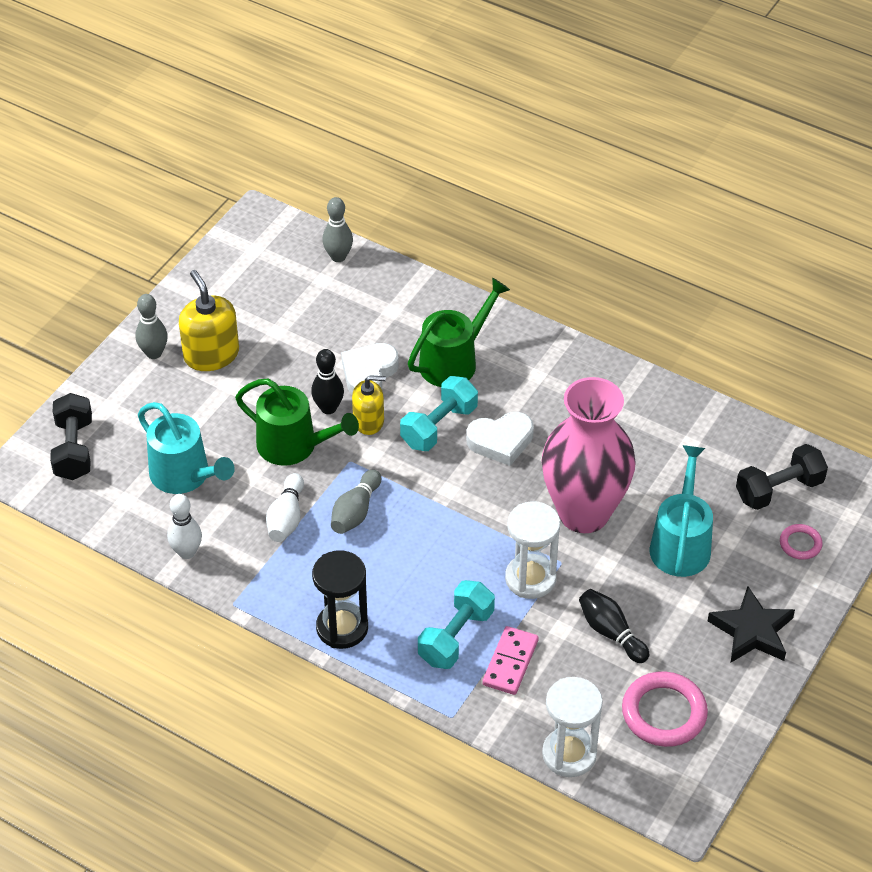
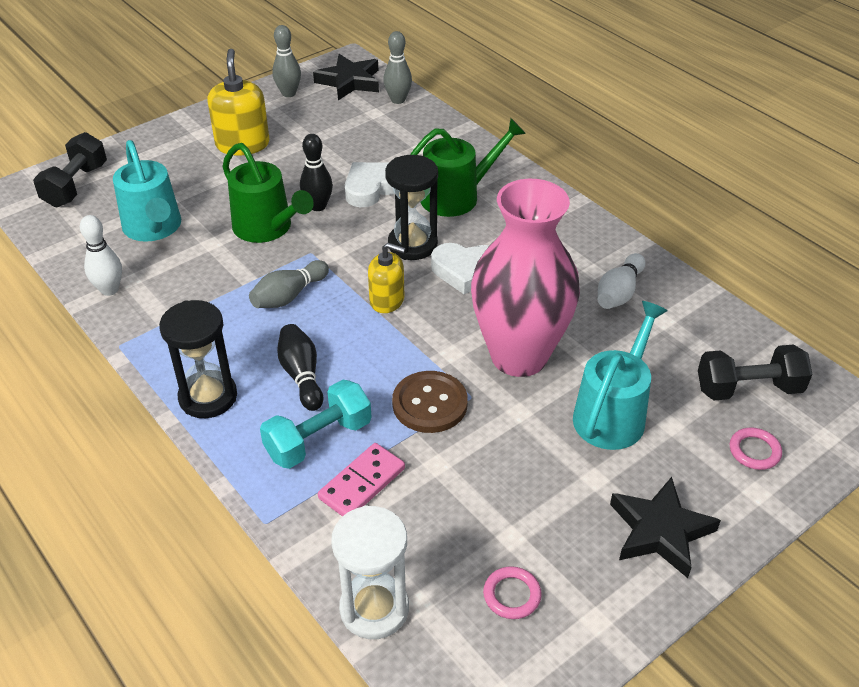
camera: 20 degrees right, 5 degrees down
grey bowling pin [136,294,168,359] -> grey bowling pin moved to [272,25,301,97]
white bowling pin [266,473,304,542] -> white bowling pin moved to [598,253,645,309]
yellow soap dispenser [352,375,386,435] -> yellow soap dispenser moved to [368,243,405,313]
turquoise dumbbell [400,376,478,451] -> black hourglass [385,155,438,260]
white hourglass [505,501,560,599] -> brown button [392,371,468,433]
black bowling pin [579,589,649,663] -> black bowling pin moved to [277,324,323,411]
pink ring [622,671,708,747] -> pink ring [483,566,542,619], size x0.53
none -> black star [313,54,379,100]

